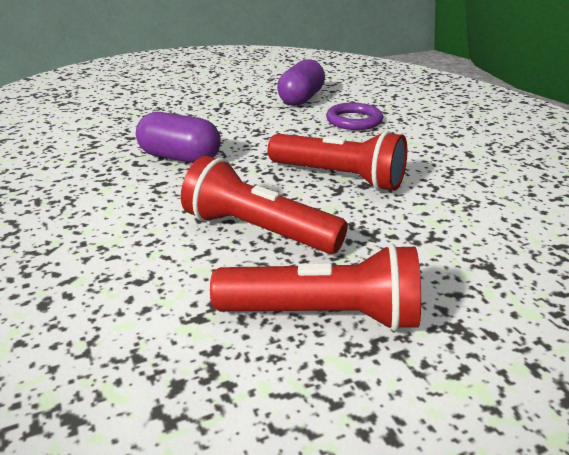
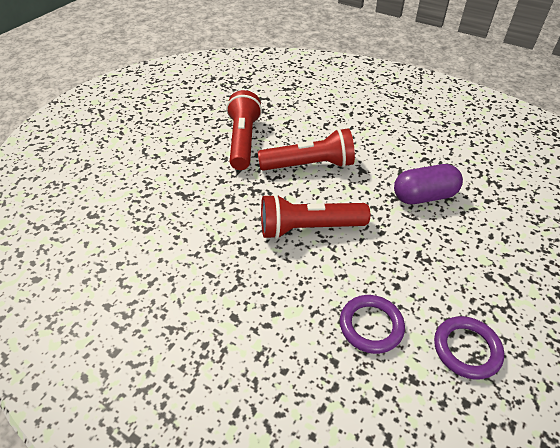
camera: 145 degrees right, 15 degrees up
red flashlight [210,244,421,331] -> red flashlight turned 120 degrees clockwise [226,90,262,170]
purple capsule [277,59,325,106] -> purple ring [434,316,504,380]

